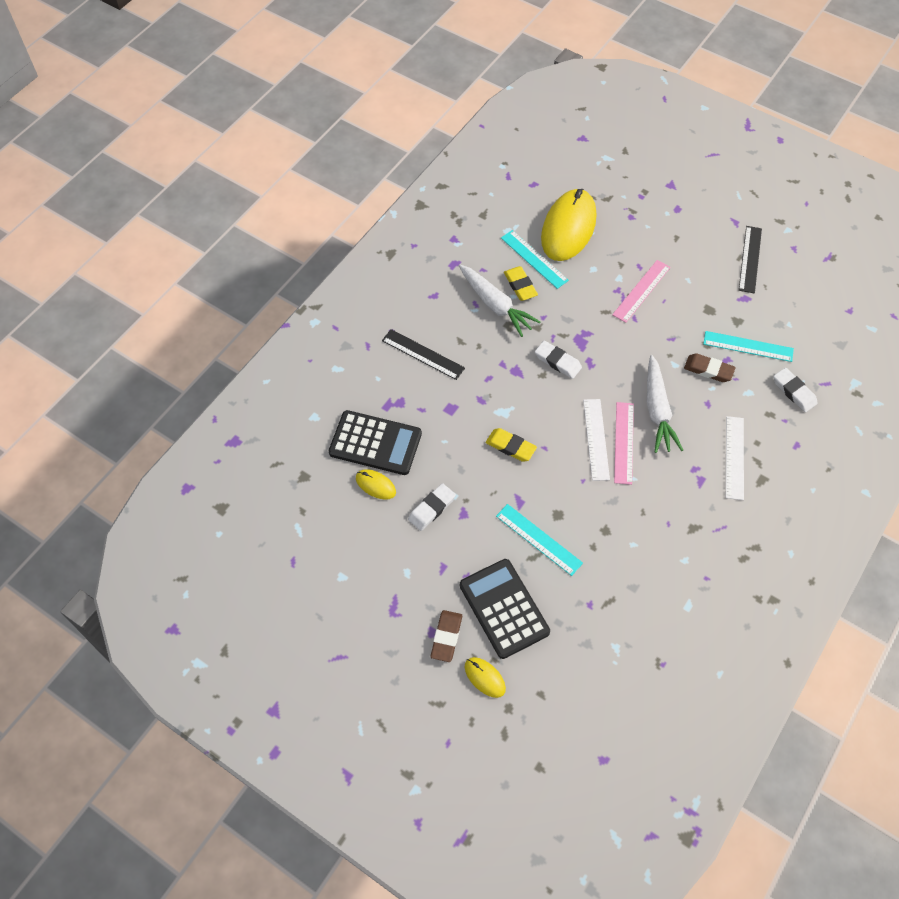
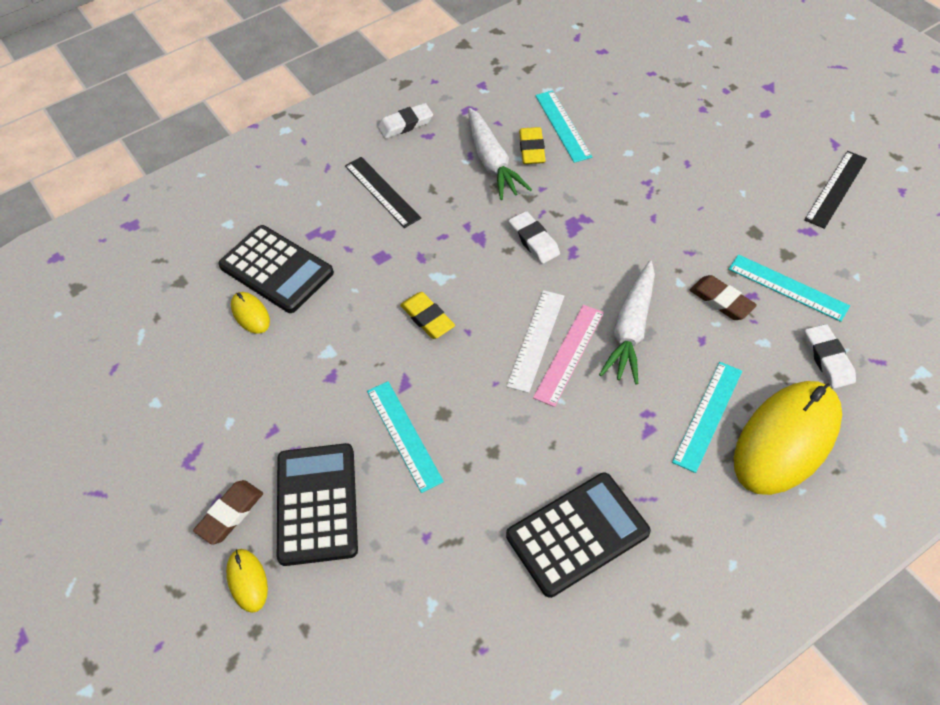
camera: 25 degrees right, 5 degrees down
white eraser [408,483,456,531] -> white eraser moved to [378,103,433,139]
yellow mouse [541,189,596,261] -> yellow mouse moved to [734,381,842,495]
pink ruler [612,260,671,323] -> none
white ruler [726,416,744,500] -> turquoise ruler [672,362,742,473]
none -> black calculator [506,472,651,598]

